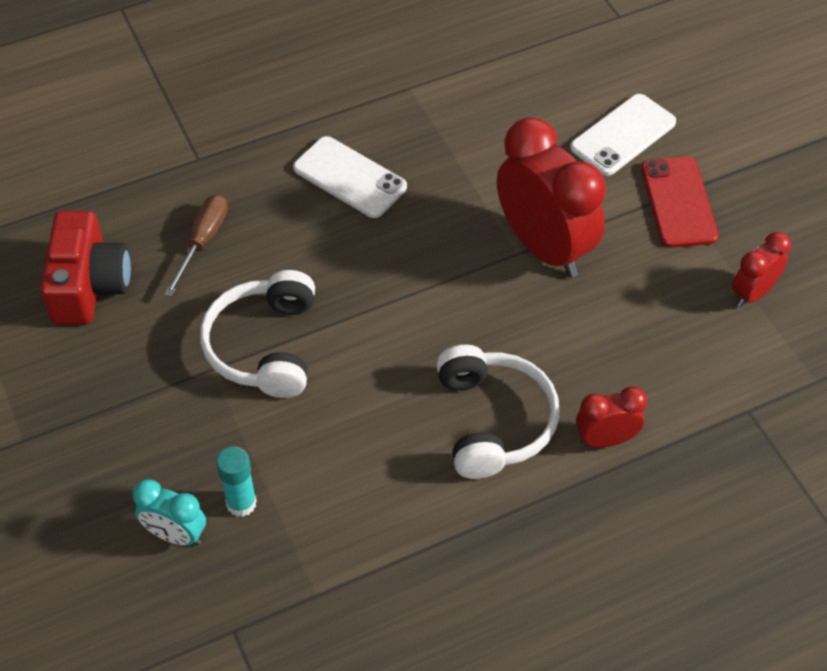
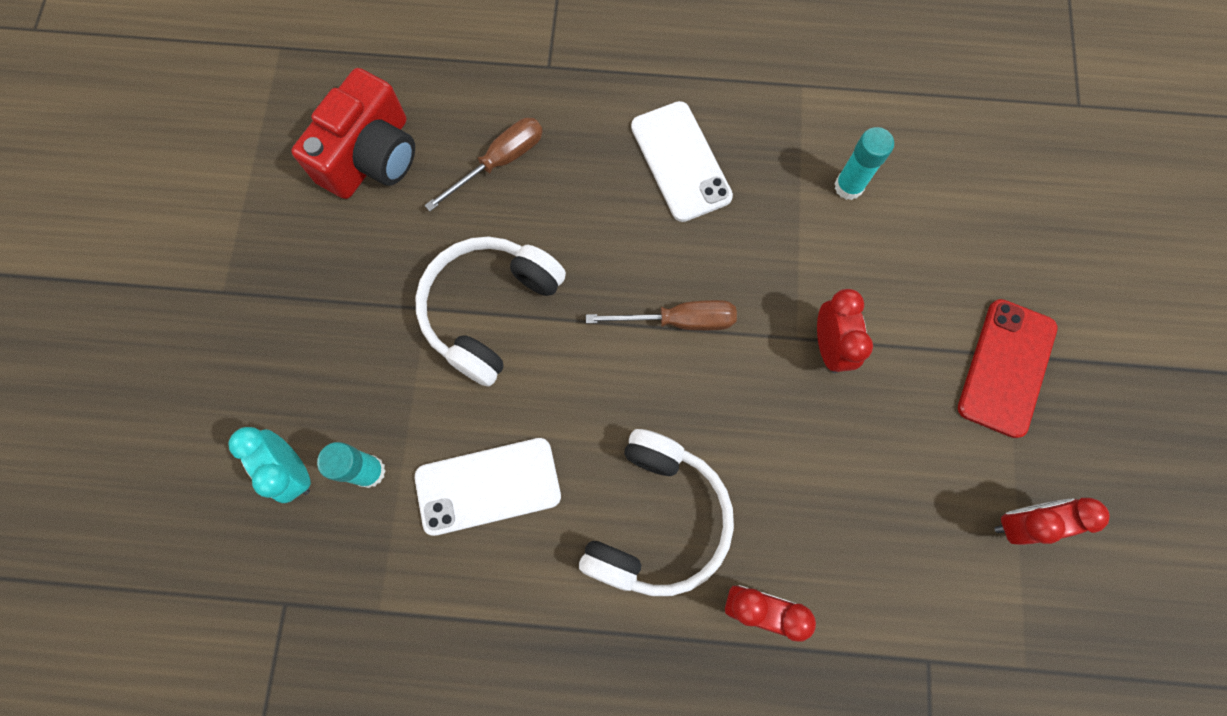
camera: 30 degrees right, 20 degrees up
red clock [497,117,606,277] -> red clock [817,289,873,373], size x0.50
white phone [570,94,676,176] -> white phone moved to [415,438,561,536]
none -> brown screwdriver [586,300,737,331]
none -> turquoise glue stick [834,127,894,200]

